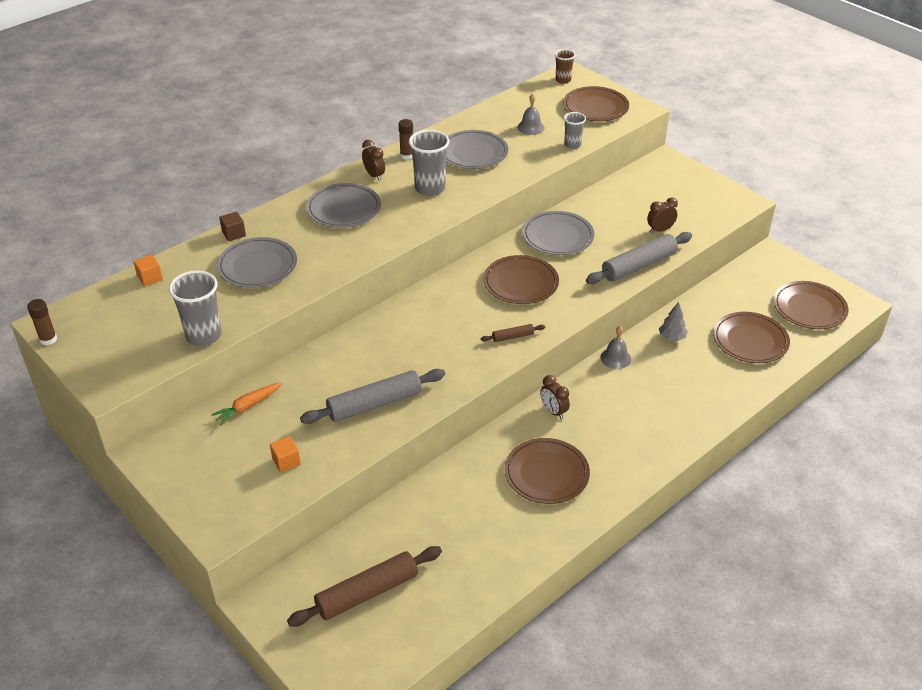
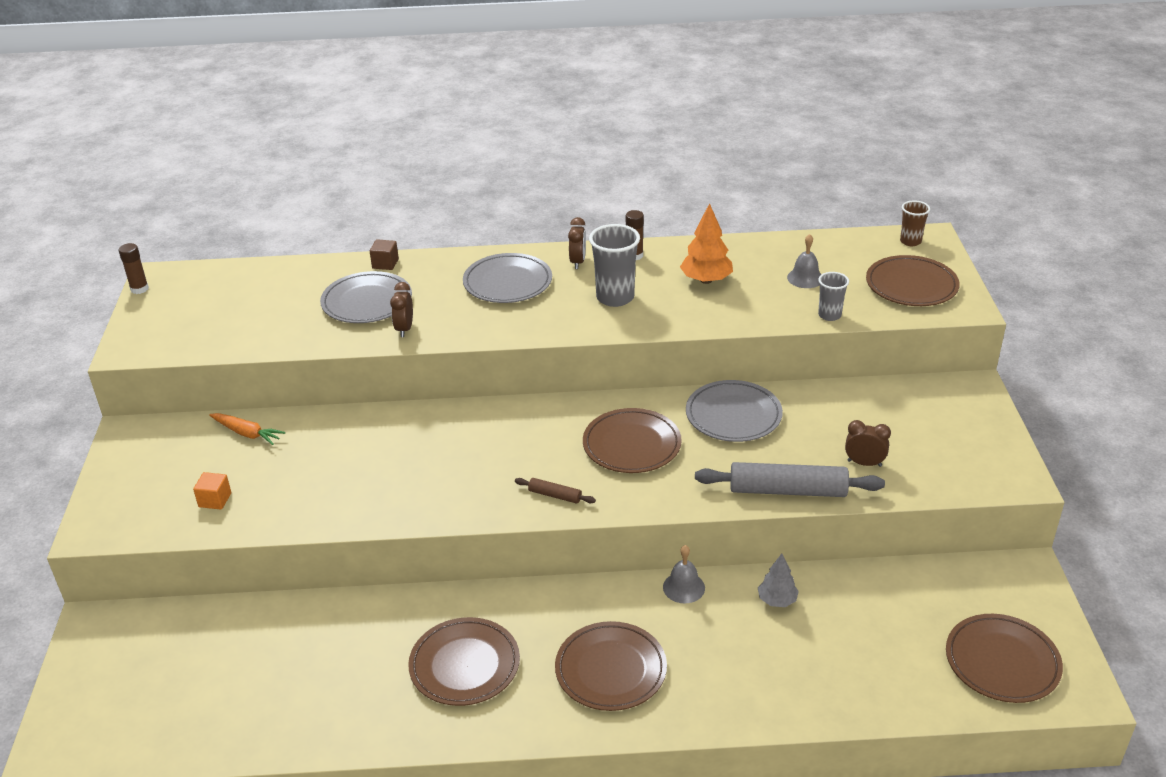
camera: 40 degrees right, 5 degrees down
orange cube [133,255,163,286] -> none
grey cup [169,270,222,346] -> none
orange carrot [211,382,282,425] -> orange carrot turned 150 degrees counterclockwise [209,413,285,445]
brown rolling pin [287,546,442,627] -> none
grey rolling pin [300,369,445,424] -> none
grey plate [446,130,508,169] -> orange tree [680,203,733,284]
brown clock [540,375,570,419] -> brown clock moved to [390,282,413,337]
brown plate [713,312,790,363] -> brown plate moved to [555,621,667,711]

